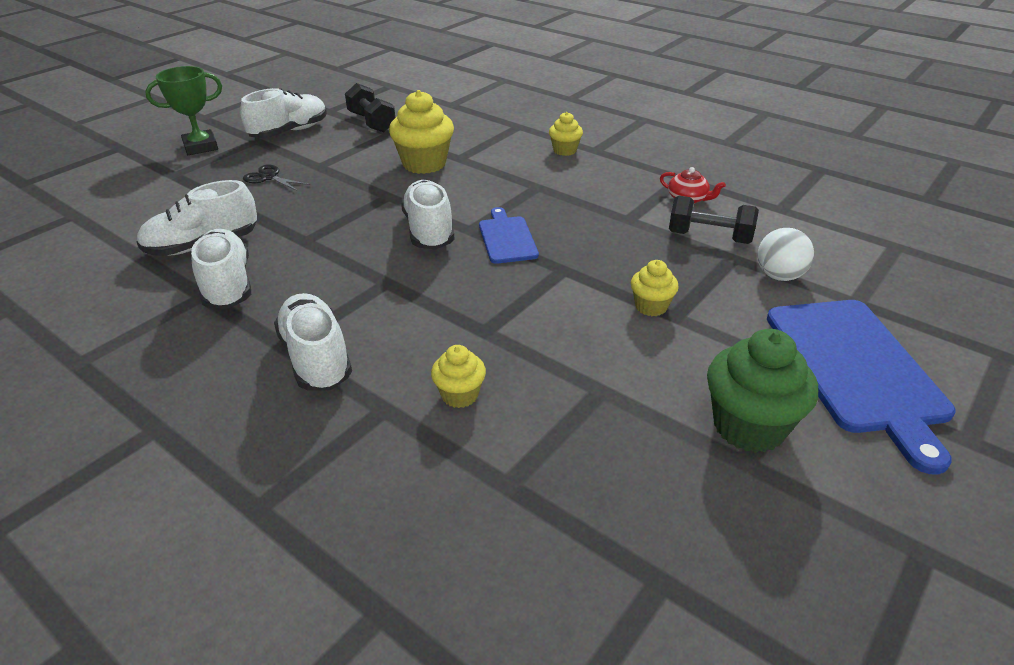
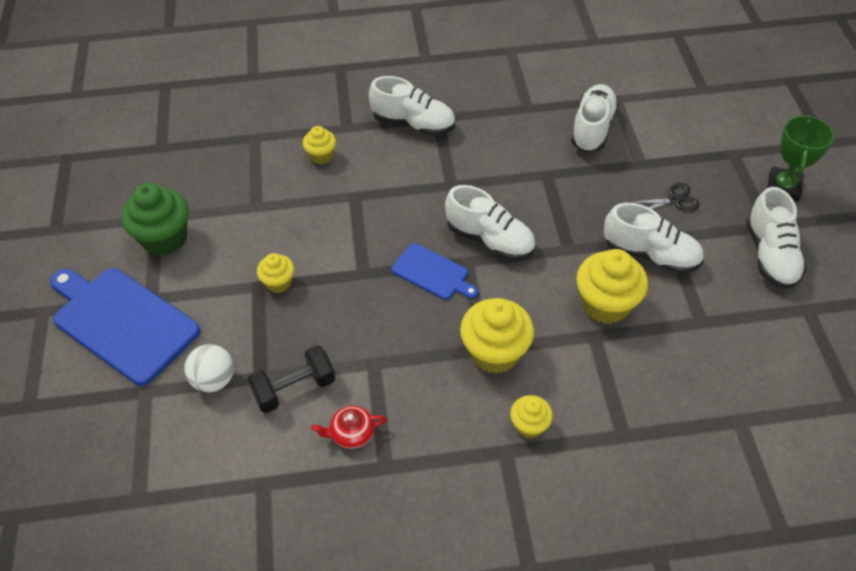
camera: 135 degrees right, 15 degrees up
white shoe [191,229,251,309] -> white shoe moved to [604,203,704,274]
black dumbbell [345,83,395,132] -> none
none -> yellow cupcake [460,298,534,374]

